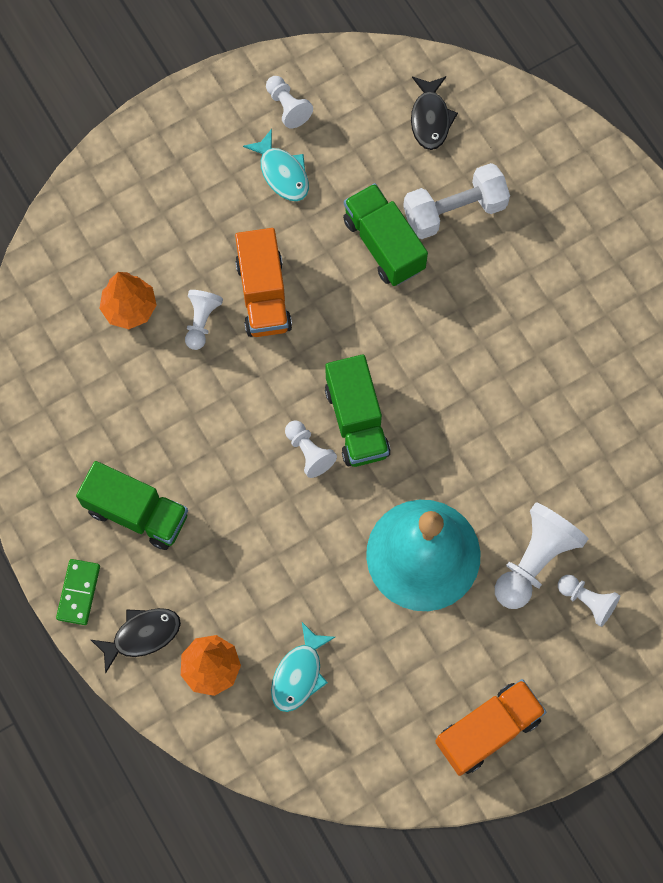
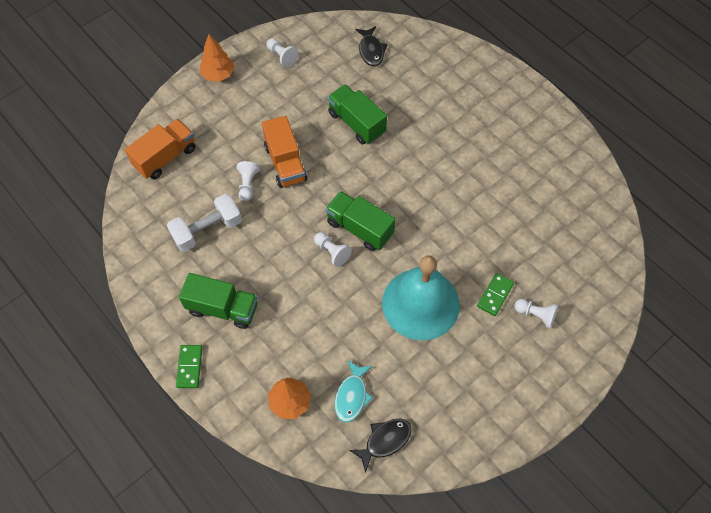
camera: 10 degrees left, 10 degrees down
black fish [91,608,181,674] -> black fish moved to [349,419,412,473]
orange tree [99,272,157,329] -> orange tree moved to [200,34,235,82]
turquoise fish [243,129,309,201] -> none
green truck [325,354,391,467] -> green truck turned 150 degrees clockwise [325,191,396,251]
white dumbbell [403,163,510,239] -> white dumbbell moved to [167,194,242,252]
orange truck [435,679,546,776] -> orange truck moved to [125,119,195,180]
white pawn [495,502,588,609] -> green domino [477,273,514,316]

